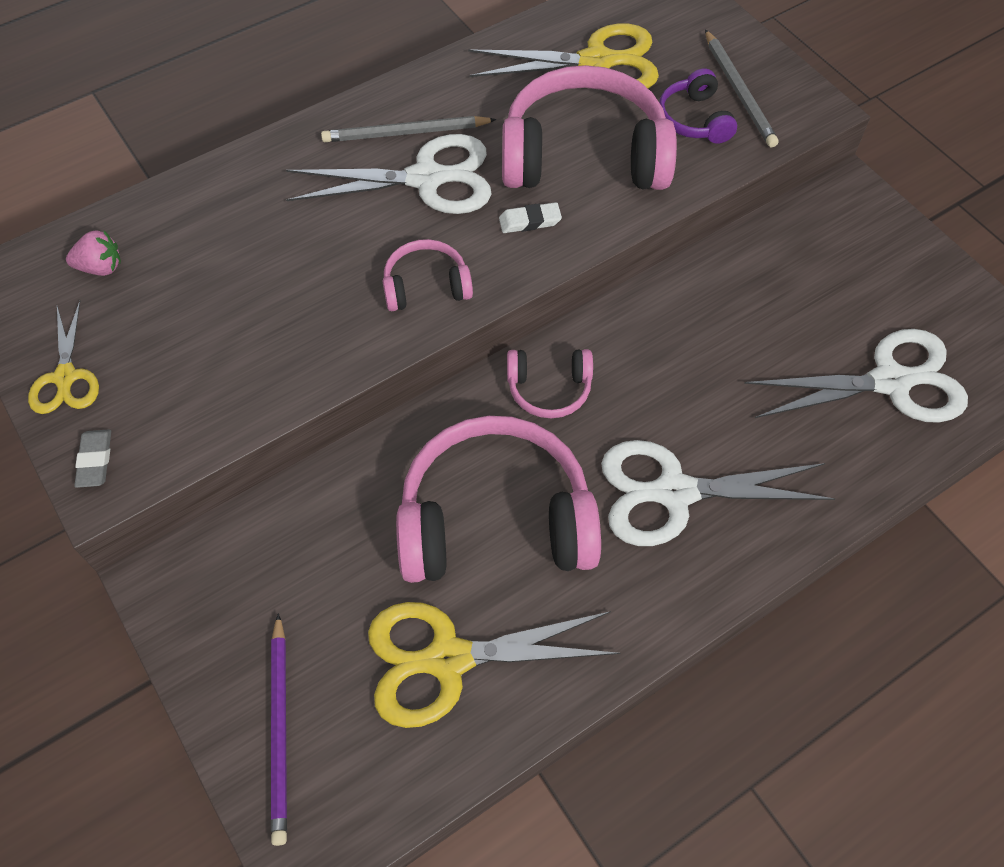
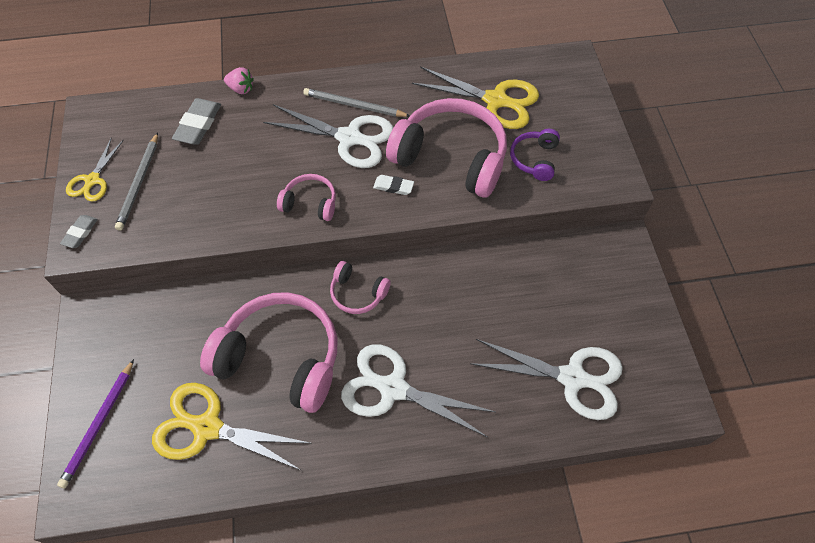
camera: 25 degrees right, 0 degrees up
pink strawberry [66,230,121,276] -> pink strawberry moved to [224,67,254,94]
grey pencil [705,29,779,147] -> grey pencil moved to [115,132,158,231]
none -> grey eraser [172,98,221,145]

